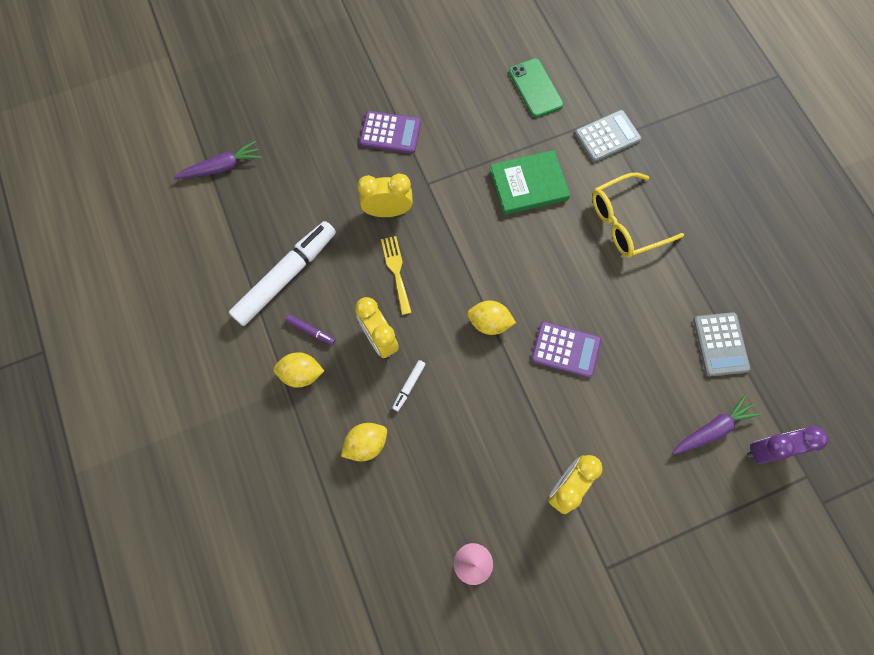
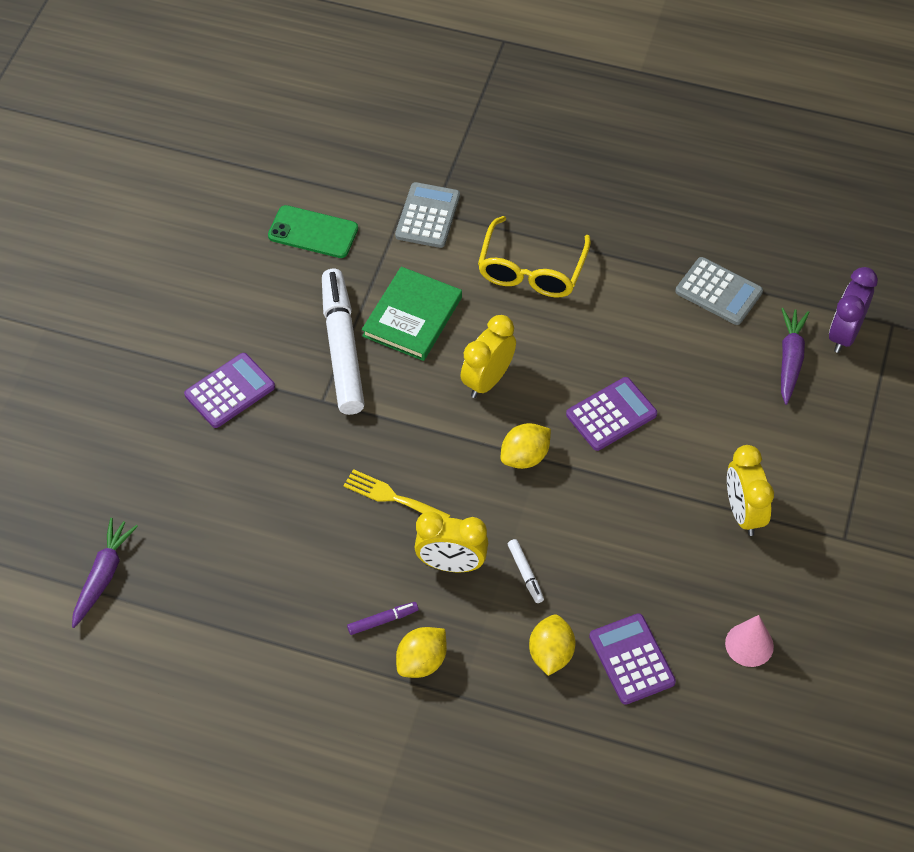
camera: 50 degrees left, 15 degrees down
white marker [229,221,336,326] -> white marker moved to [322,269,365,415]
yellow clock [357,174,413,217] -> yellow clock moved to [461,315,516,398]
none -> purple calculator [589,613,676,705]

